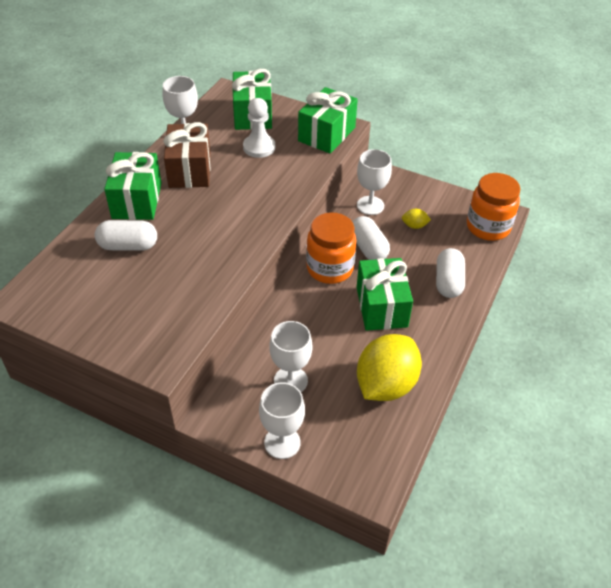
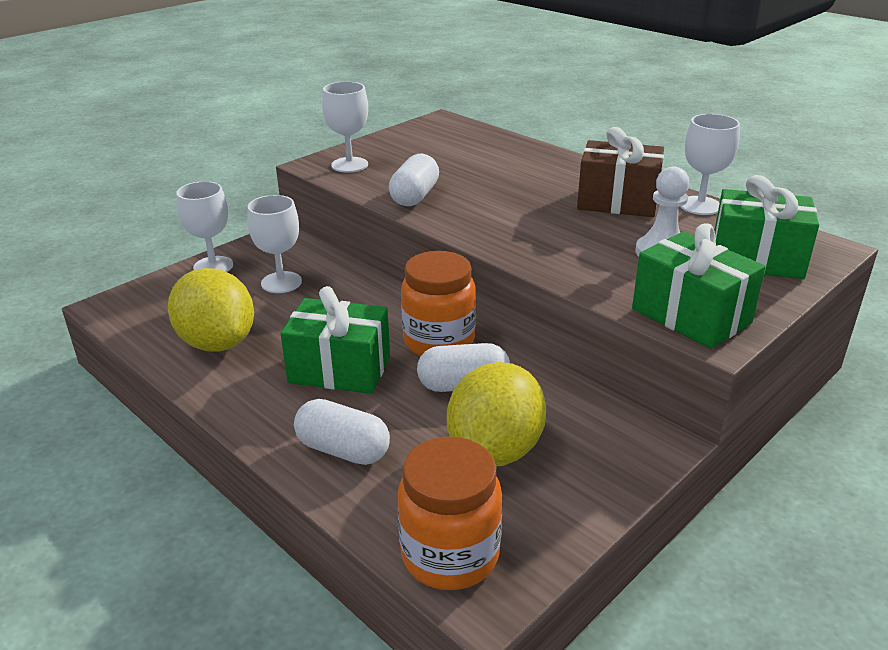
camera: 110 degrees right, 15 degrees down
white capsule [95,220,157,251] -> white capsule moved to [389,154,439,206]
green gift [104,152,162,220] -> none
white goblet [357,149,392,215] -> white goblet moved to [322,82,368,173]
yellow lemon [402,209,431,229] -> yellow lemon [447,362,546,466], size x2.47

